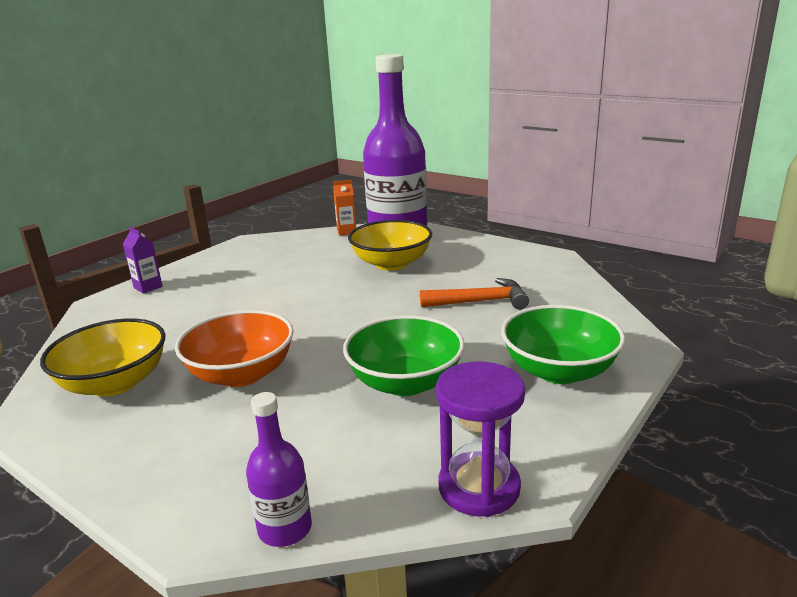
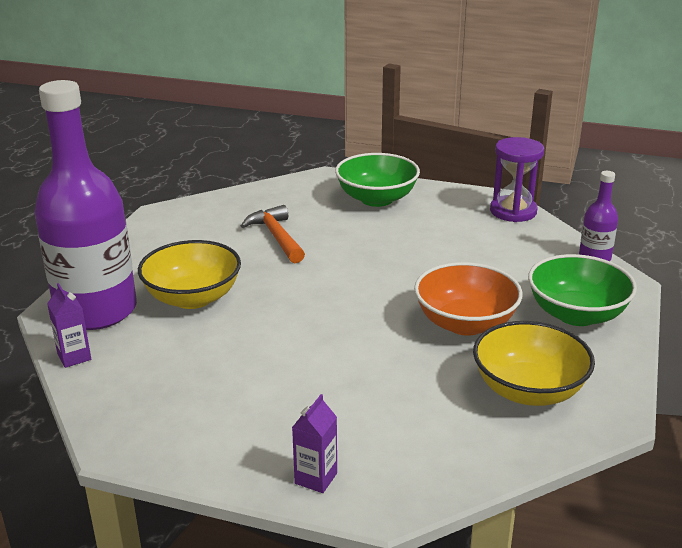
camera: 110 degrees left, 5 degrees up
orange carton [333,180,356,236] -> purple carton [47,283,91,368]
green bowl [343,315,465,396] -> green bowl moved to [528,254,637,326]

